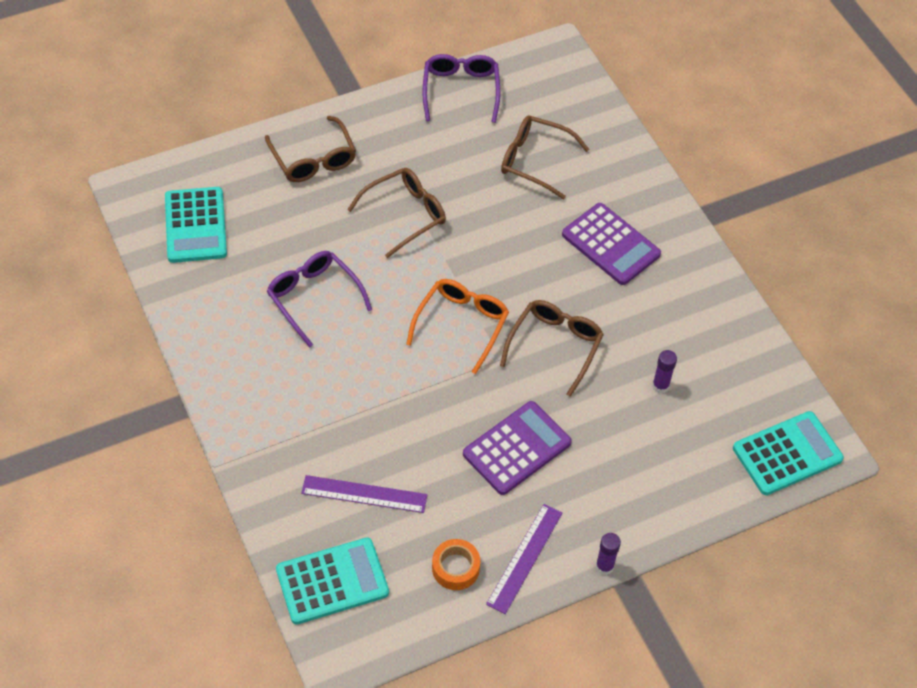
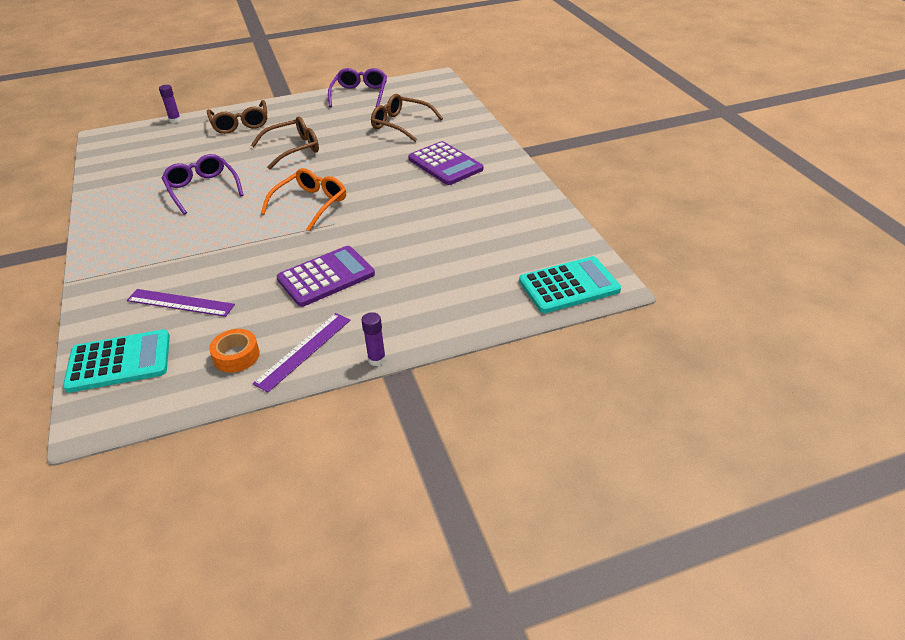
camera: 10 degrees right, 15 degrees down
turquoise calculator [165,187,227,263] -> none
brown glasses [500,300,604,397] -> none
purple glue stick [652,350,677,393] -> purple glue stick moved to [159,85,181,123]

